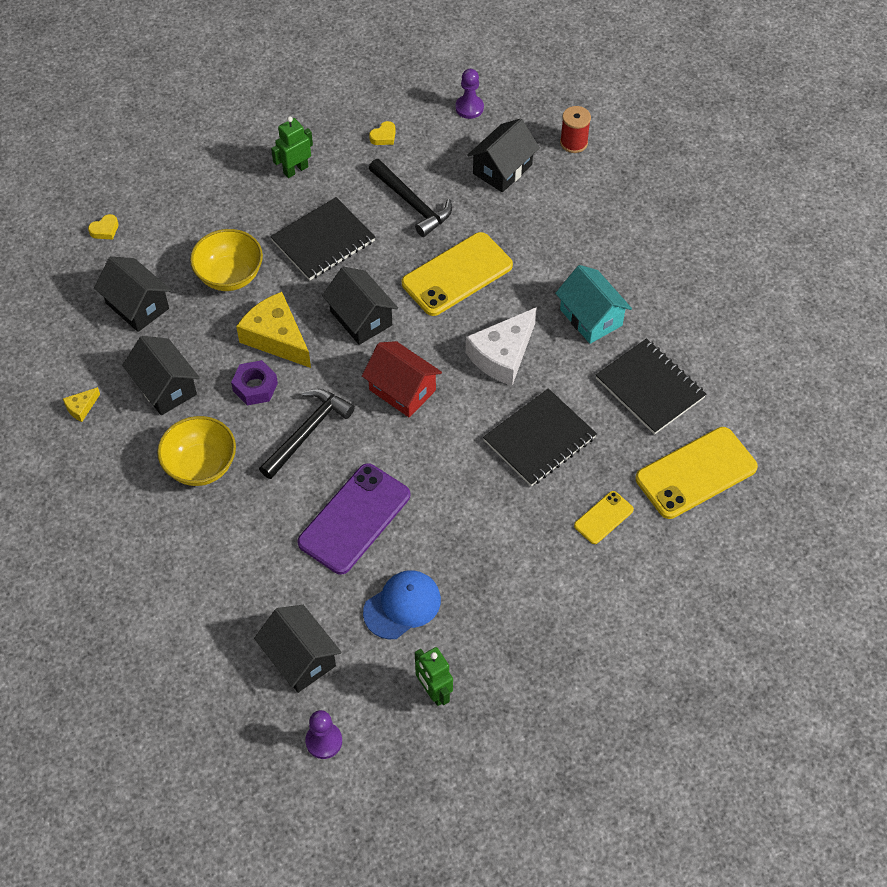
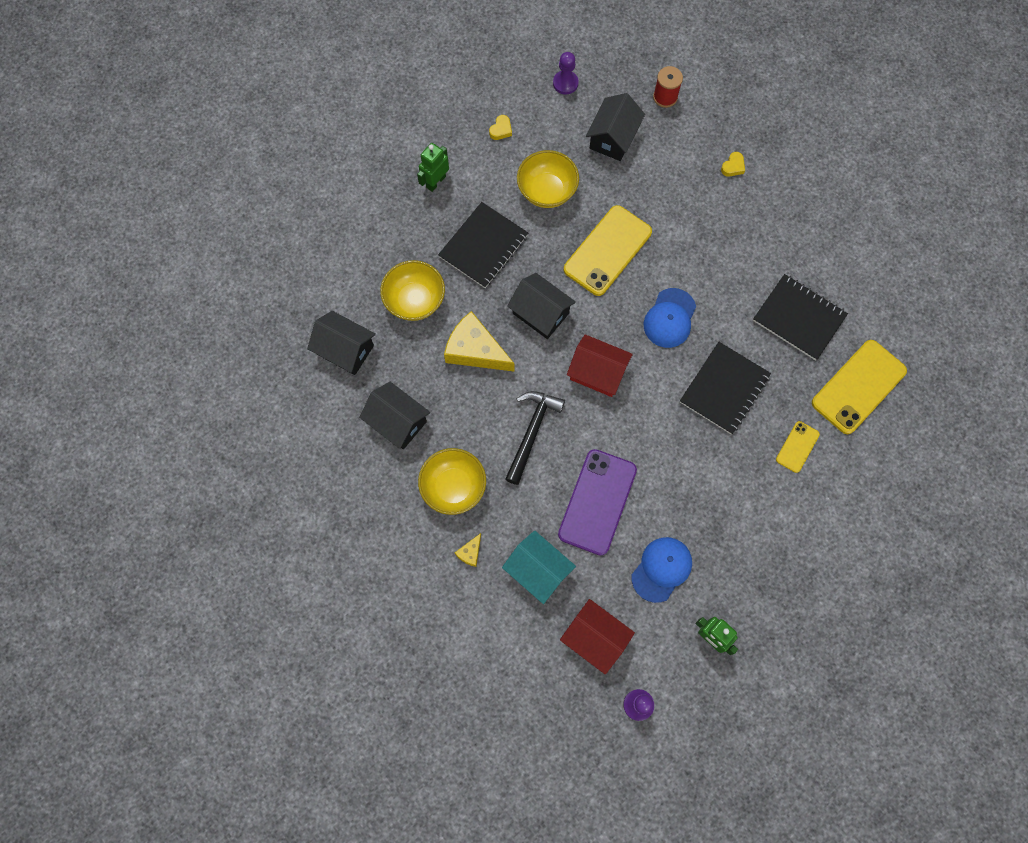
camera: 15 degrees left, 15 degrees up
yellow cheese [63,387,100,422] -> yellow cheese moved to [455,533,481,567]
yellow heart [88,214,118,240] -> yellow heart moved to [721,152,745,177]
purple nut [231,360,278,405] -> none
black house [254,605,342,693] -> red house [560,599,635,675]
black hammer [369,159,452,237] -> yellow bowl [517,150,579,208]
white cheese [466,307,537,386] -> blue cap [644,288,696,348]
turquoise house [555,265,632,344] -> turquoise house moved to [502,530,576,604]

